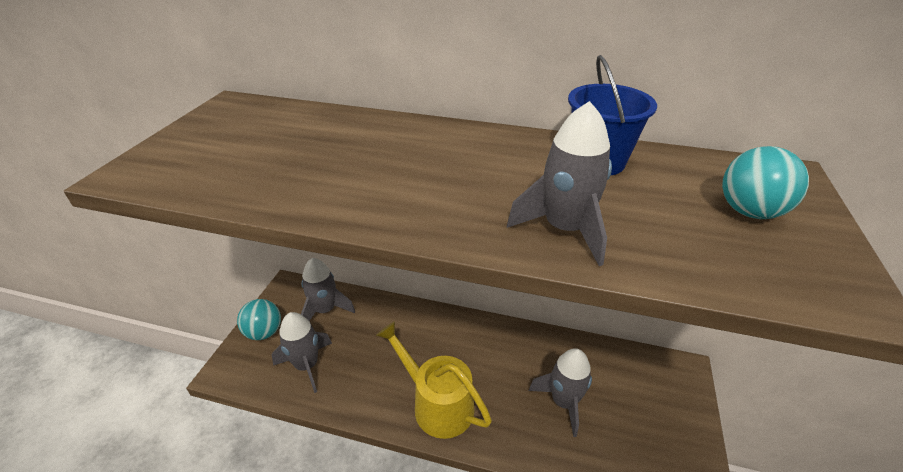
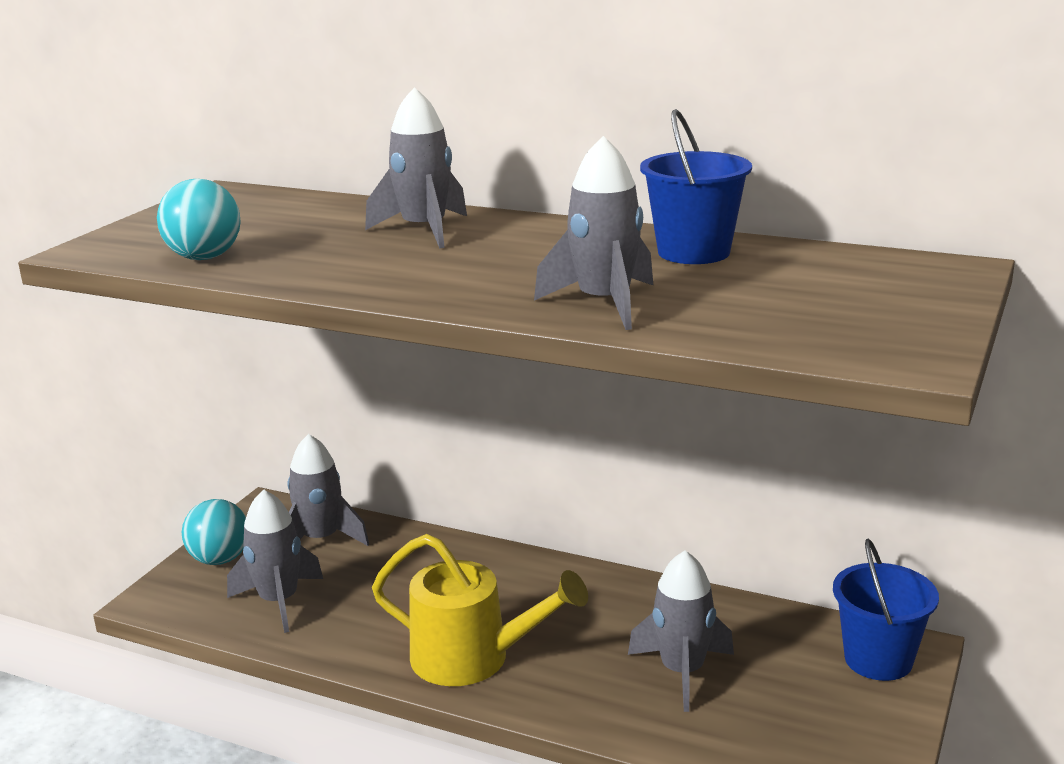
camera: 10 degrees right, 15 degrees down
yellow watering can [376,321,492,439] -> yellow watering can turned 150 degrees clockwise [372,534,588,686]
turquoise ball [722,146,809,219] -> turquoise ball moved to [157,179,241,260]
none -> grey rocket [365,87,467,248]
none -> blue bucket [833,538,939,681]

